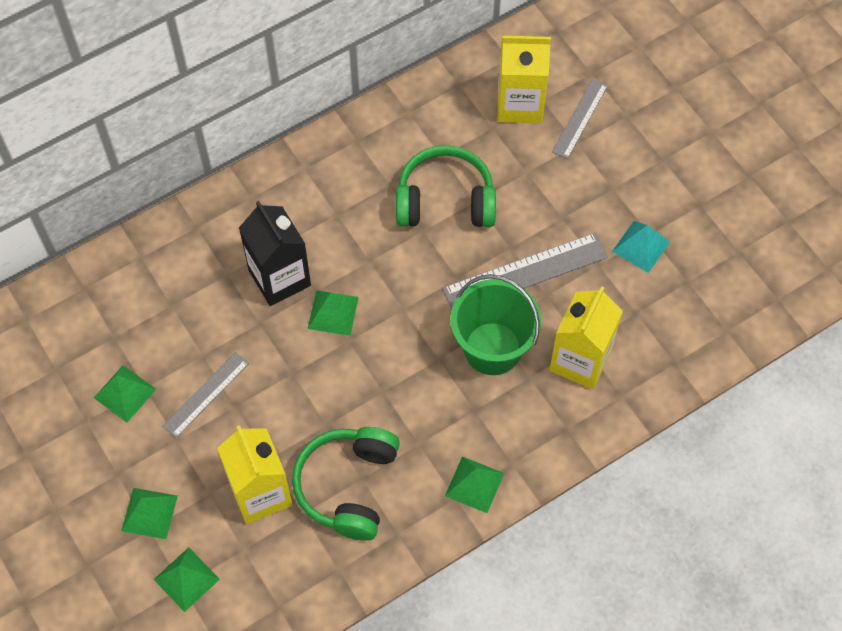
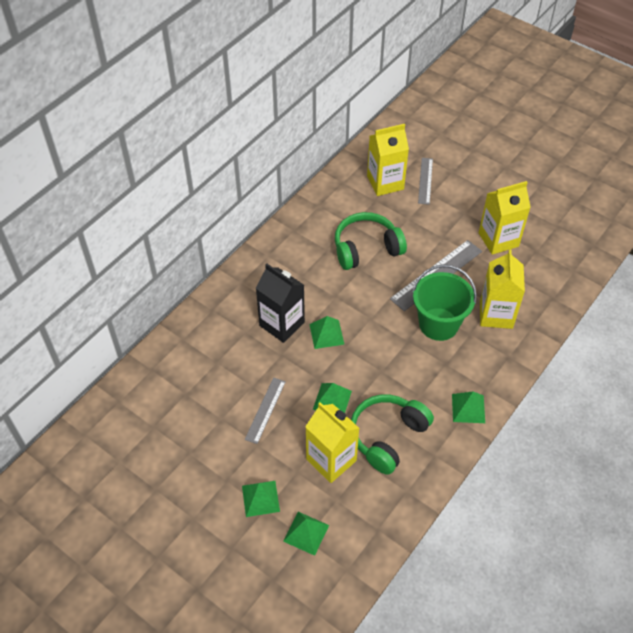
camera: 20 degrees left, 10 degrees down
green pyramid [94,365,156,422] -> green pyramid moved to [313,383,352,413]
green headphones [292,427,400,541] -> green headphones turned 45 degrees clockwise [351,395,434,475]
turquoise pyramid [612,221,670,273] -> yellow carton [479,181,531,255]

